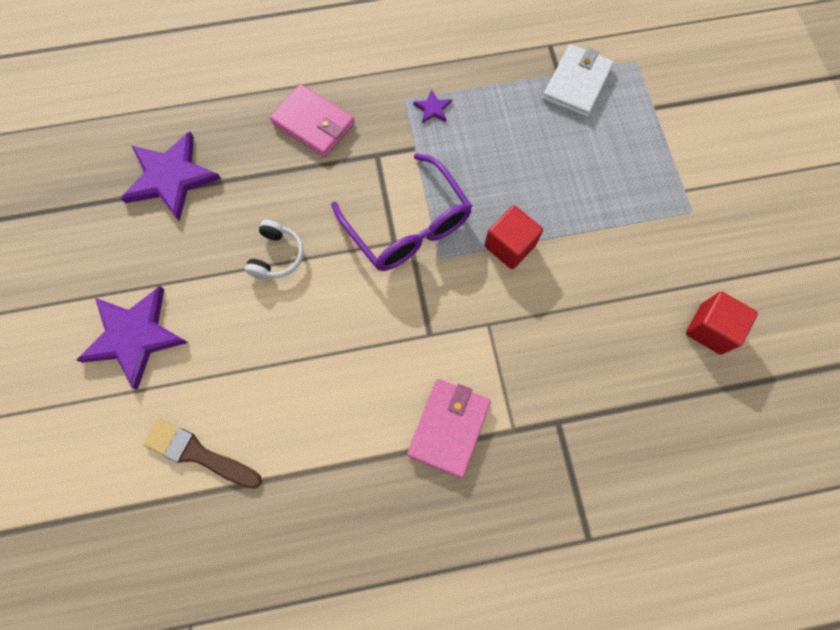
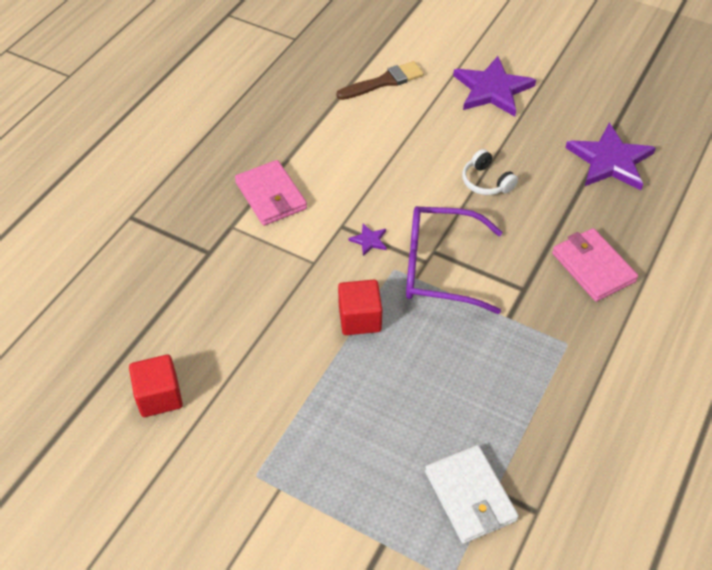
camera: 130 degrees right, 20 degrees down
pink wallet [270,84,355,157] -> pink wallet turned 75 degrees clockwise [552,228,638,302]
purple star [413,89,452,123] -> purple star moved to [348,224,387,256]

